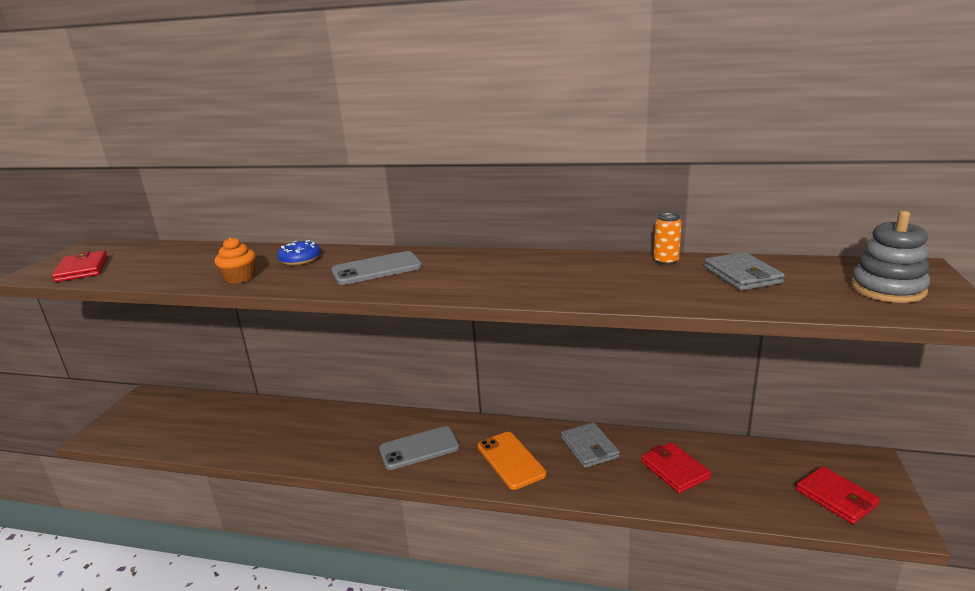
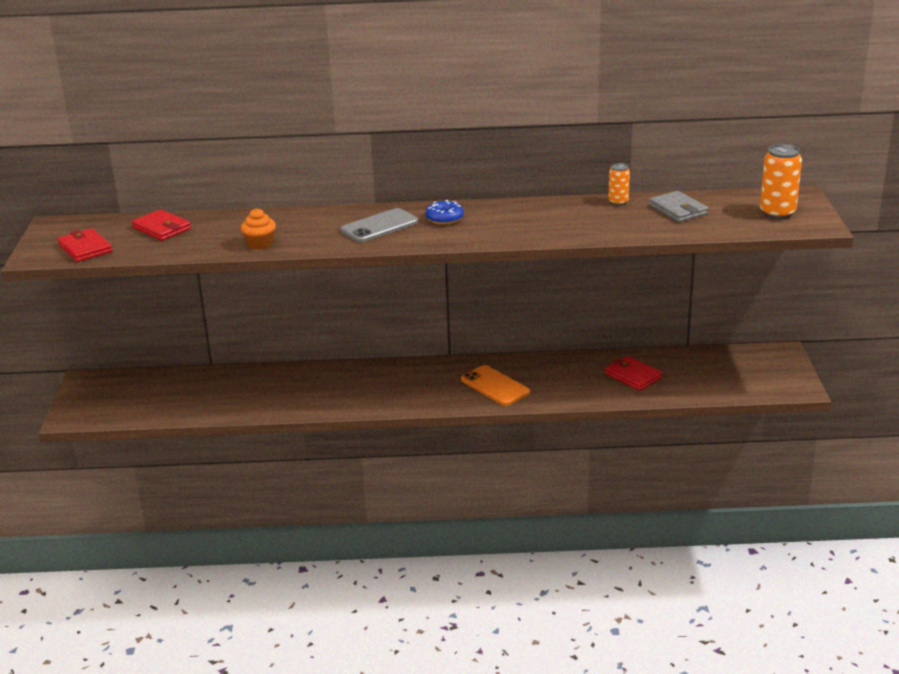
camera: 15 degrees left, 5 degrees up
blue donut [277,240,321,265] -> blue donut moved to [425,200,464,225]
grey phone [379,426,460,470] -> none
grey wallet [561,422,620,468] -> none
red wallet [796,466,880,524] -> red wallet moved to [132,209,191,241]
grey stacking toy [851,211,930,303] -> orange can [760,144,802,219]

